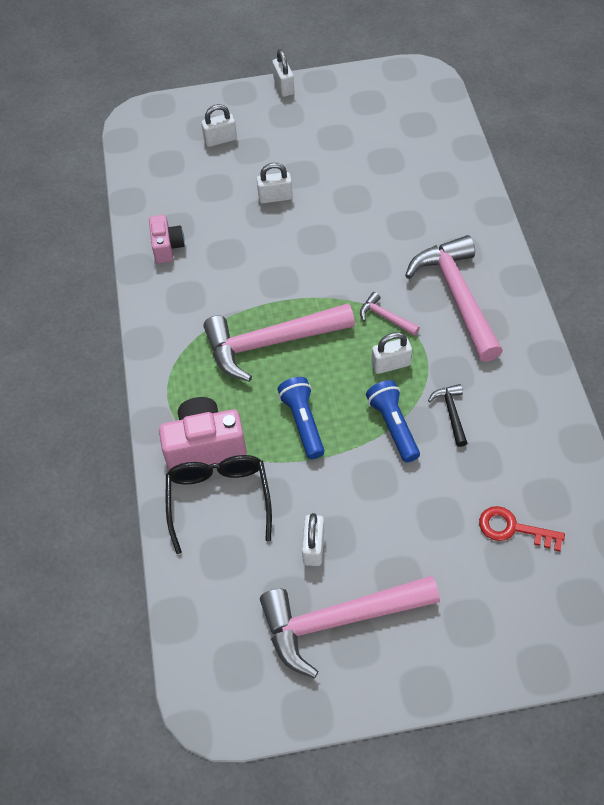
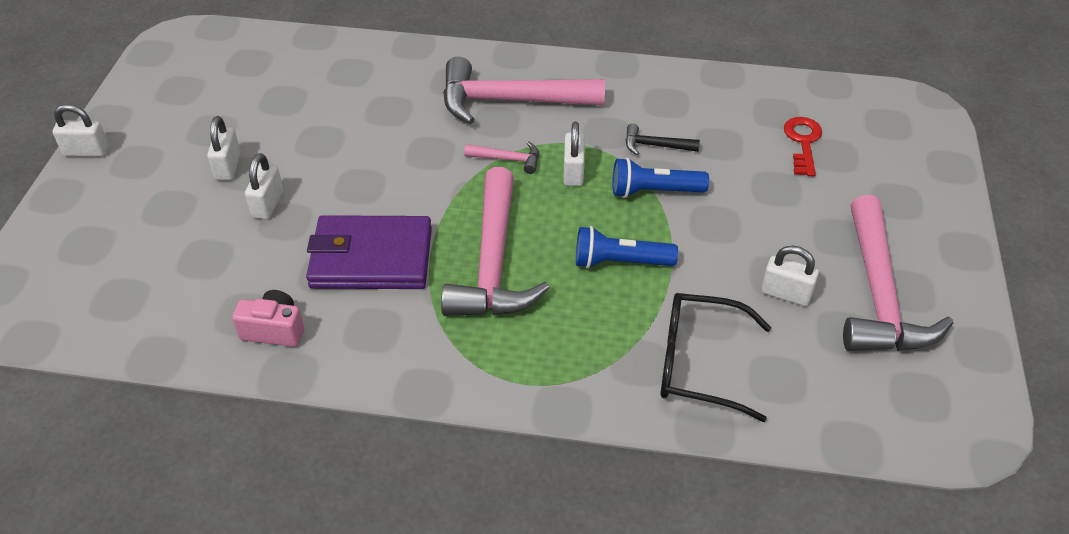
camera: 75 degrees left, 10 degrees down
pink camera [159,397,247,470] -> none
white padlock [201,104,237,147] -> white padlock moved to [207,116,241,180]
pink hammer [360,292,420,336] -> pink hammer turned 135 degrees counterclockwise [464,141,539,174]
red key [479,506,565,552] -> red key turned 150 degrees clockwise [784,117,822,176]
none -> purple wallet [306,215,432,289]

